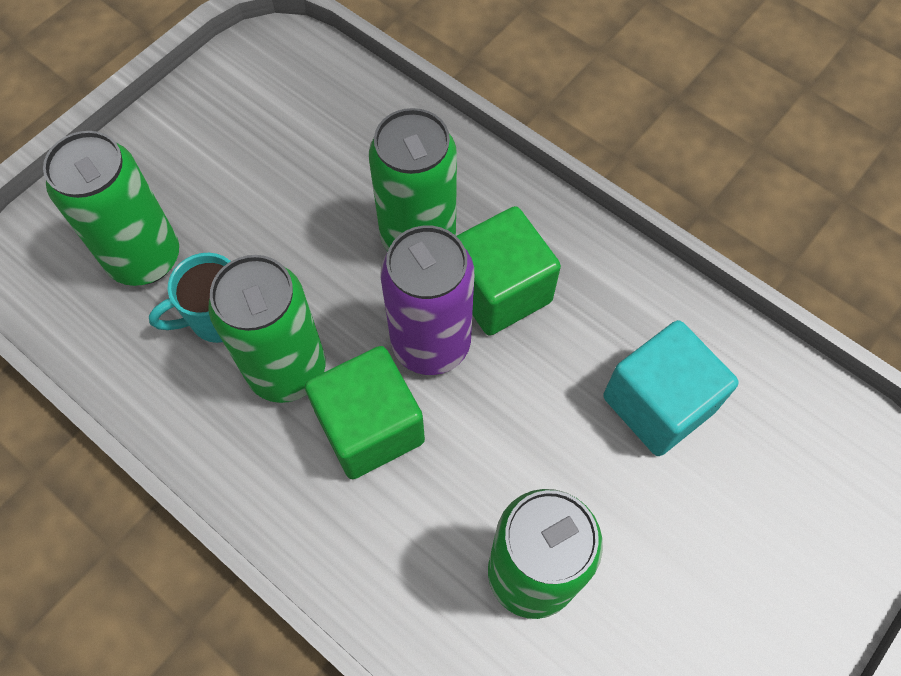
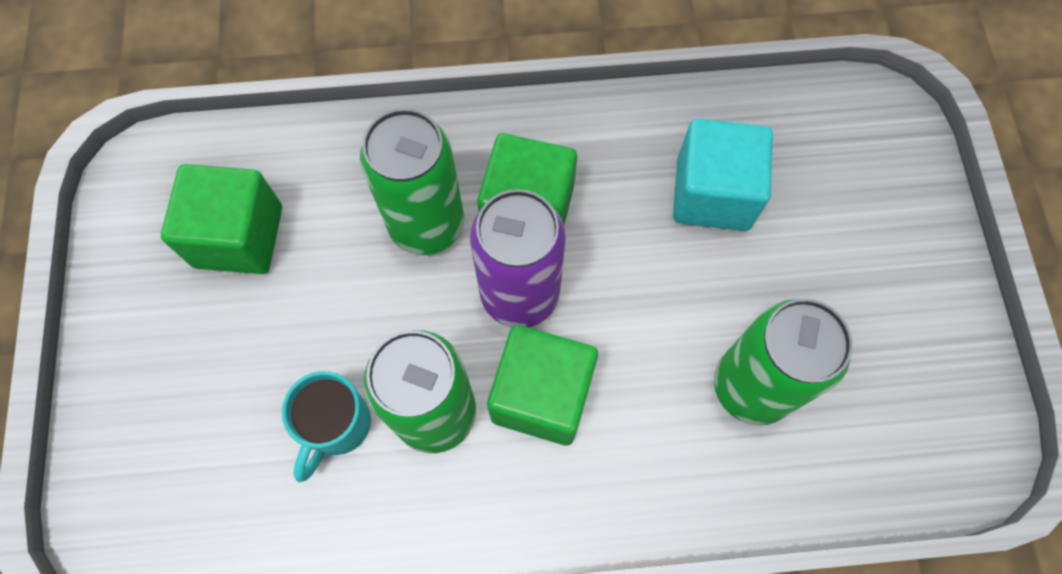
camera: 45 degrees left, 5 degrees up
green can [43,131,179,286] -> none
none -> green cube [161,164,282,274]

